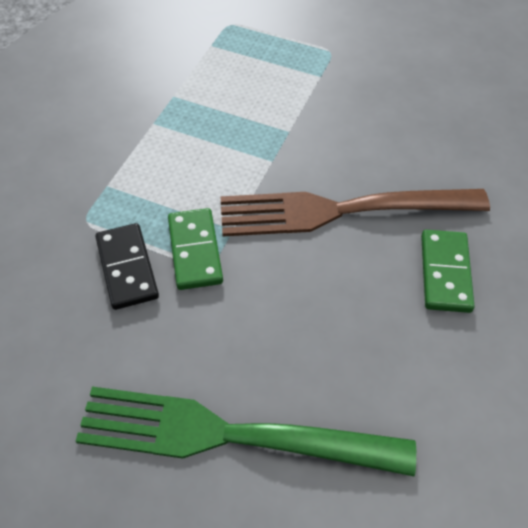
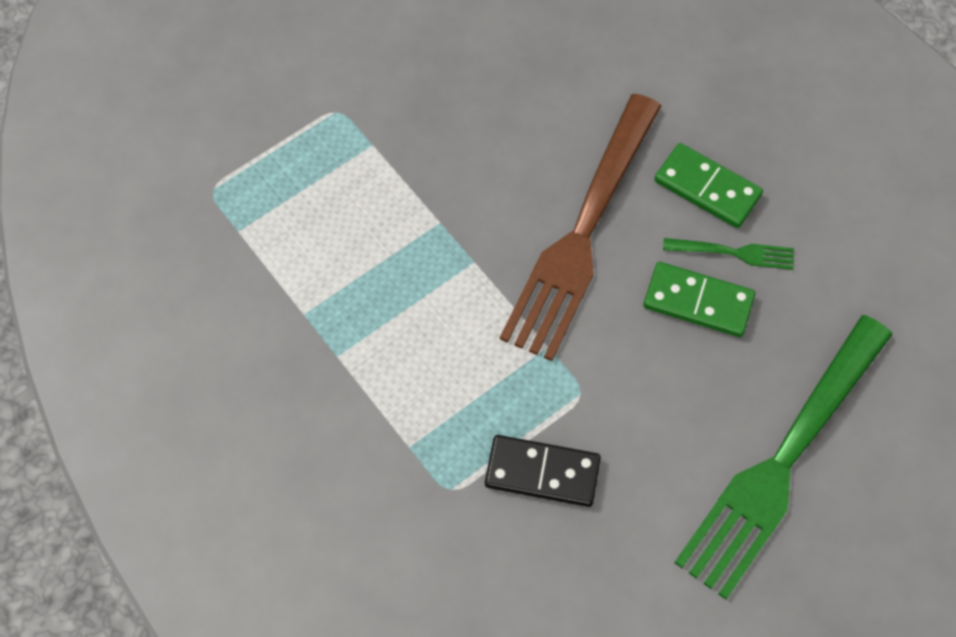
camera: 60 degrees left, 10 degrees up
green domino [168,208,223,290] -> green domino moved to [643,262,755,337]
none -> green fork [663,238,794,270]

